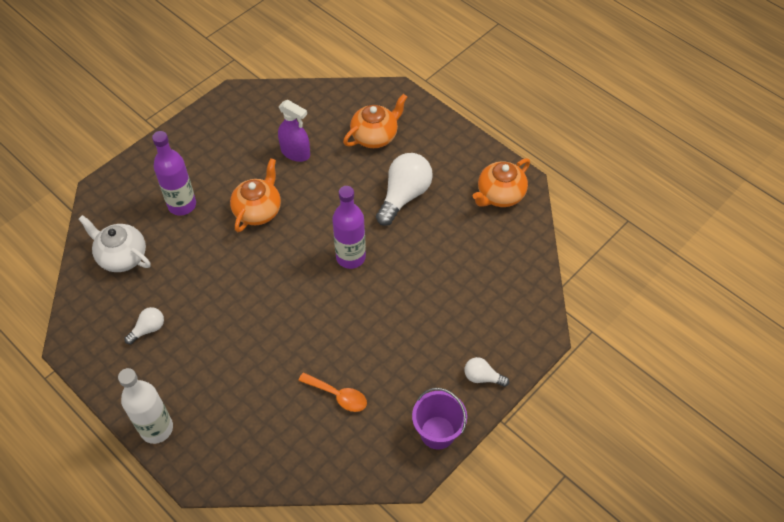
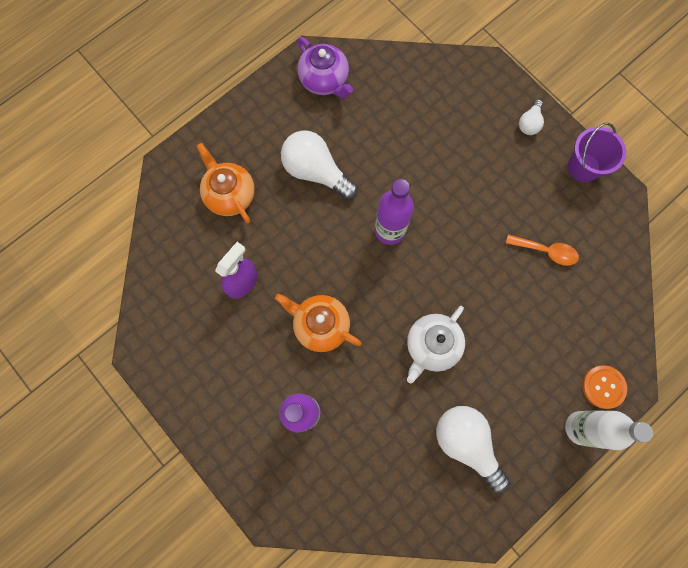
camera: 85 degrees left, 20 degrees up
white teapot [78,215,151,272] -> white teapot moved to [407,306,465,383]
white light bulb [124,307,164,345] -> white light bulb [436,406,510,493], size x1.95
orange spoon [298,372,367,412] -> orange spoon turned 75 degrees clockwise [506,234,579,266]
orange teapot [473,158,530,207] -> purple teapot [297,37,353,98]
none -> orange button [582,365,627,409]

